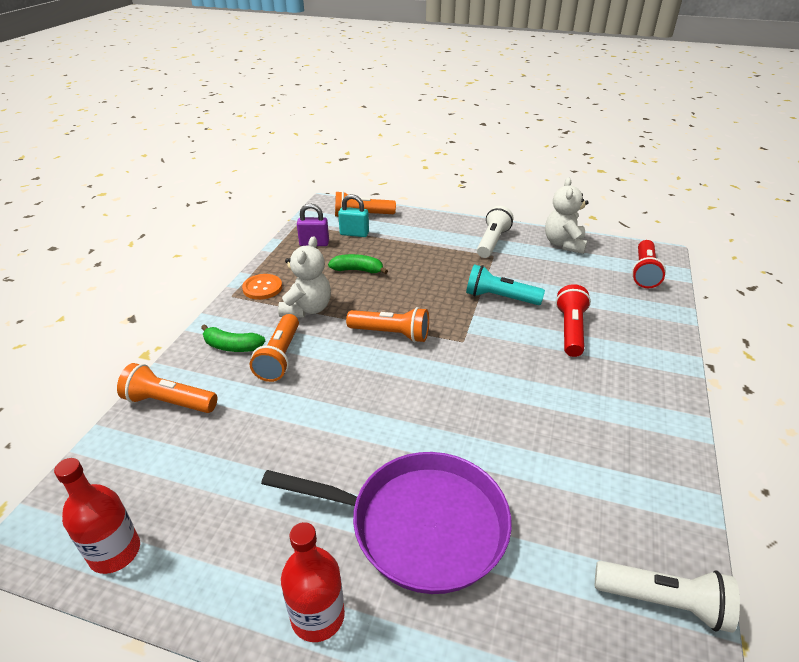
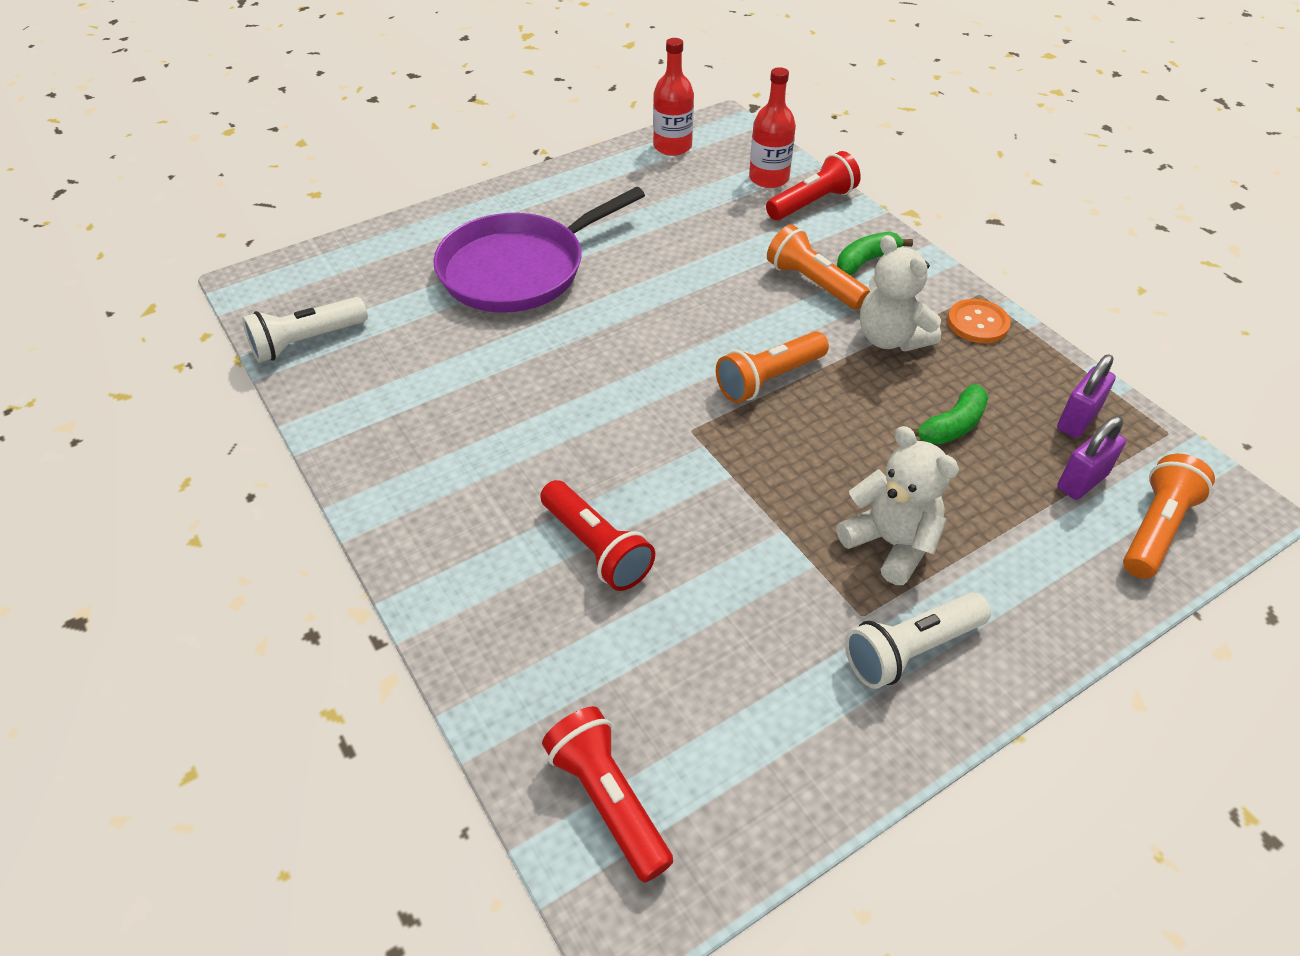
camera: 130 degrees right, 10 degrees up
orange flashlight [117,363,217,413] -> red flashlight [766,151,861,220]
red bottle [281,522,345,642] -> red bottle moved to [749,67,796,188]
turquoise padlock [338,194,369,237] -> purple padlock [1057,416,1126,500]
turquoise flashlight [466,264,545,305] -> none
white flashlight [477,206,513,258] -> white flashlight turned 90 degrees clockwise [845,592,991,689]
white teddy bear [545,178,589,254] -> white teddy bear moved to [836,426,959,585]

